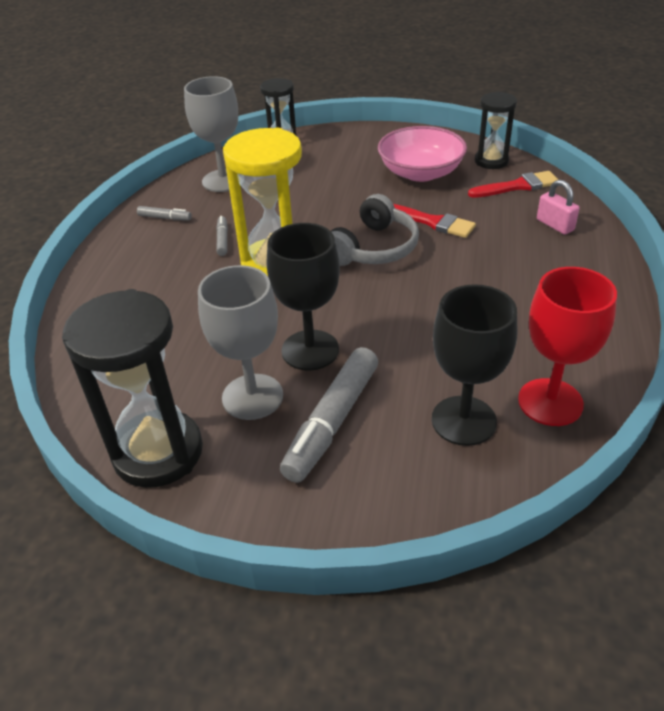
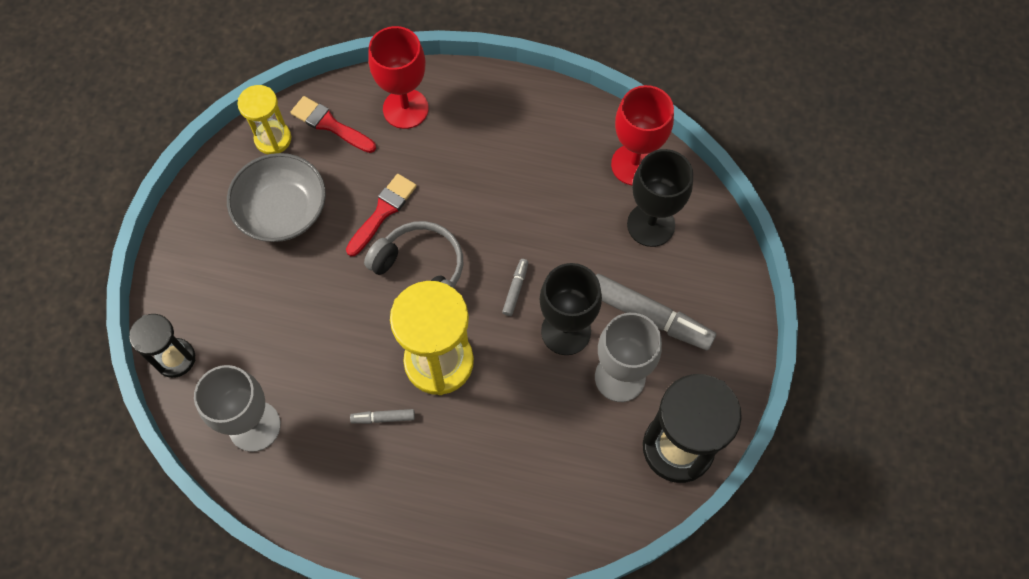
camera: 90 degrees left, 25 degrees up
grey marker [137,206,192,221] -> grey marker moved to [502,259,529,316]
pink bowl [378,126,467,182] -> grey bowl [227,153,326,242]
red brush [468,171,558,198] -> red brush turned 45 degrees counterclockwise [290,96,376,153]
black hourglass [475,92,517,169] -> yellow hourglass [237,85,291,154]
pink padlock [537,180,580,235] -> red goblet [368,26,429,129]

